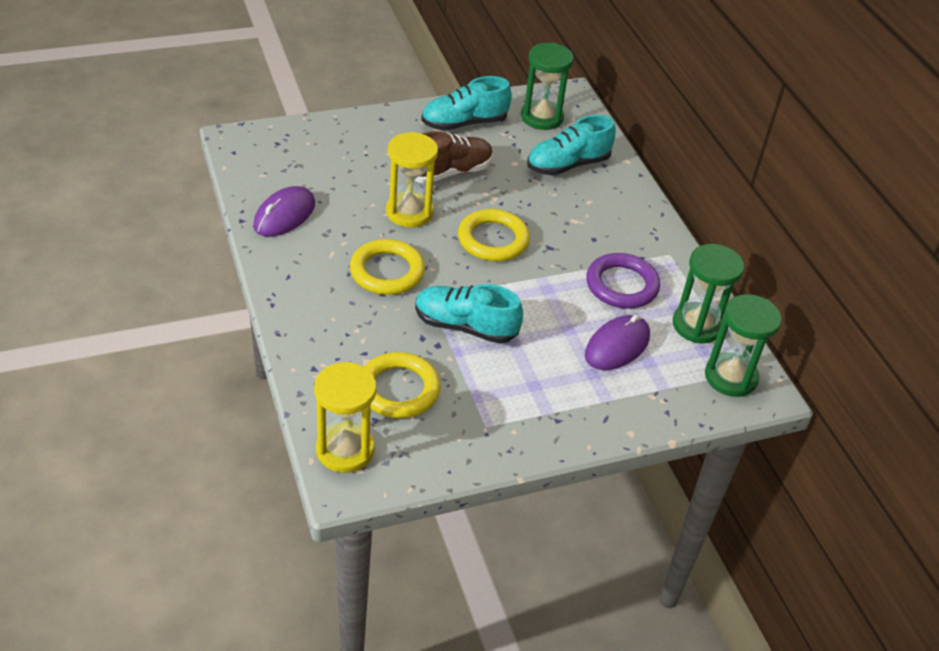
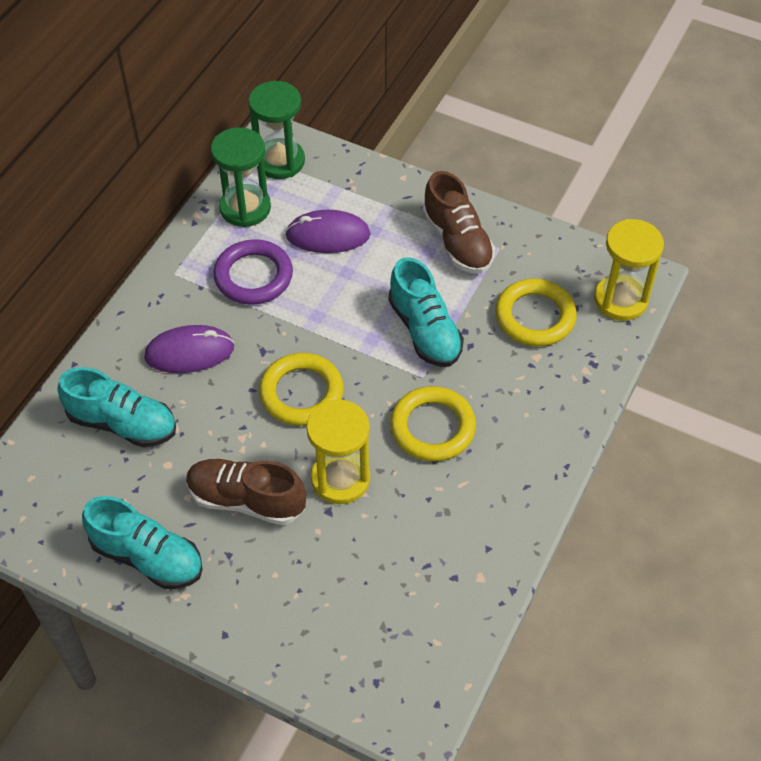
camera: 130 degrees left, 10 degrees up
purple mouse [253,186,315,237] -> purple mouse moved to [144,325,234,373]
green hourglass [521,43,573,130] -> none
none -> brown shoe [423,171,495,274]

